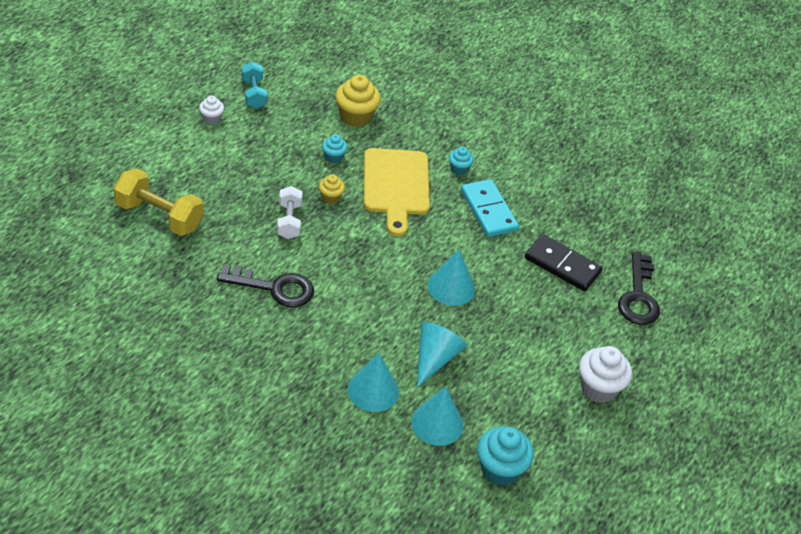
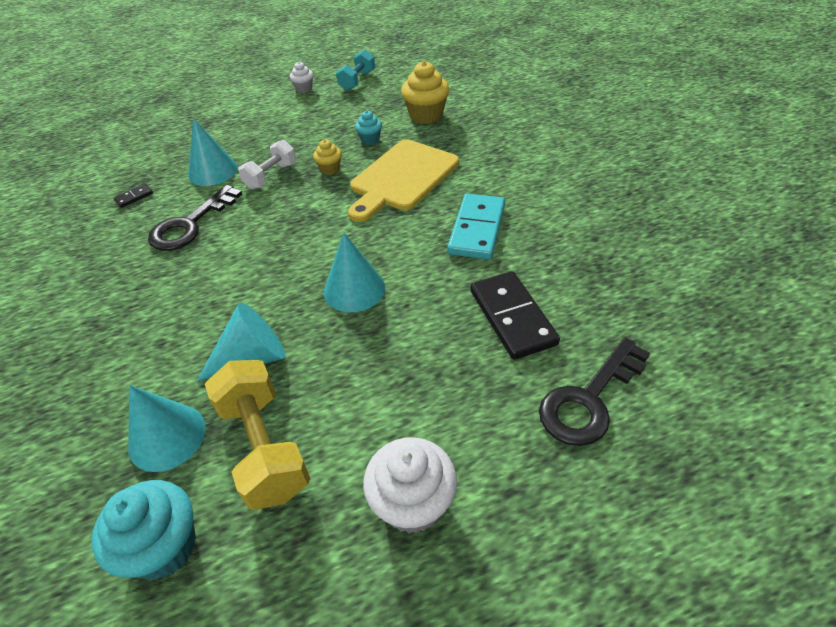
camera: 45 degrees right, 0 degrees up
yellow dumbbell [114,168,203,236] -> yellow dumbbell moved to [205,360,311,510]
black key [217,264,314,308] -> black key turned 75 degrees clockwise [148,185,242,251]
turquoise cone [347,353,399,412] -> turquoise cone moved to [188,118,238,186]
turquoise cupcake [449,147,474,175] -> none
none -> black domino [114,184,153,208]

